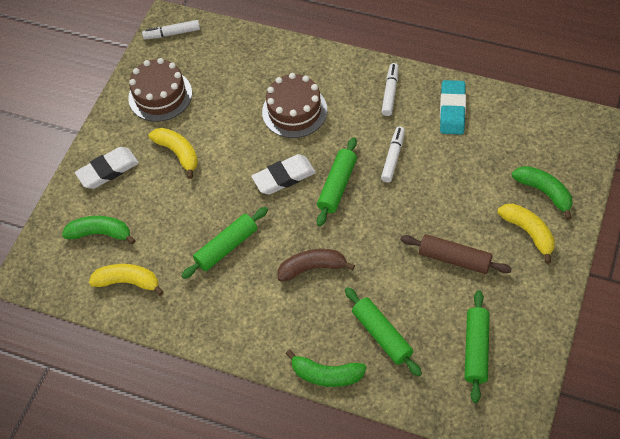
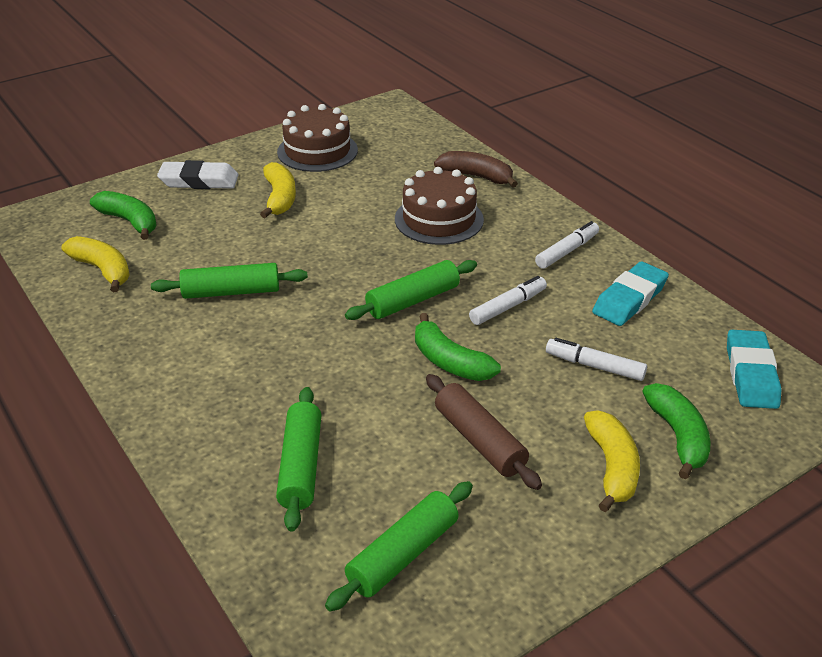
camera: 30 degrees right, 20 degrees down
white marker [142,20,200,40] -> white marker moved to [546,338,647,381]
white eraser [252,154,316,195] -> none
brown banana [278,249,355,282] -> brown banana moved to [434,151,518,188]
green banana [286,350,366,387] -> green banana moved to [415,313,501,381]
none -> turquoise eraser [727,330,781,409]

